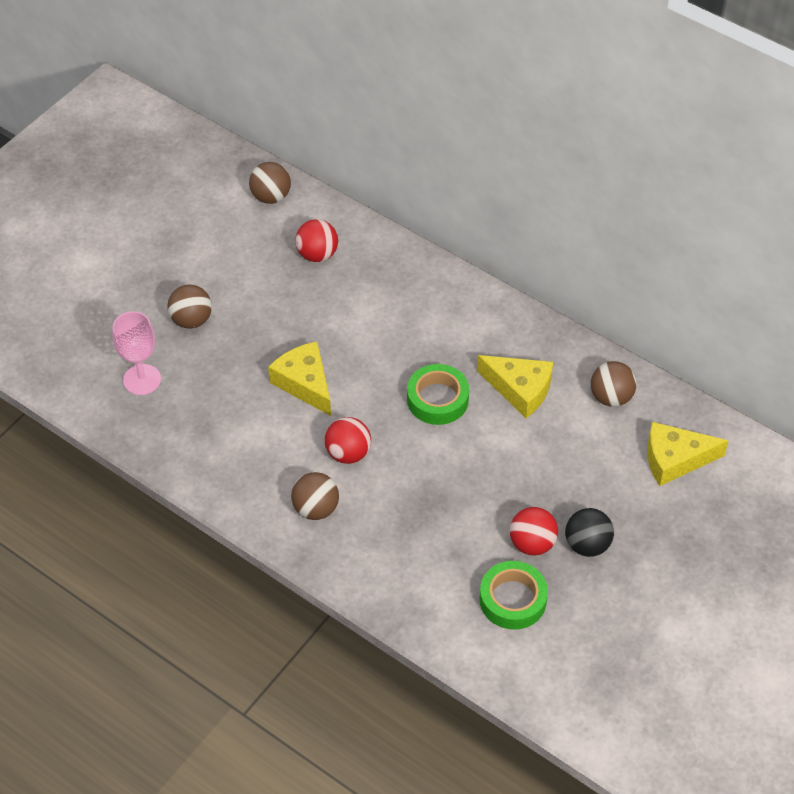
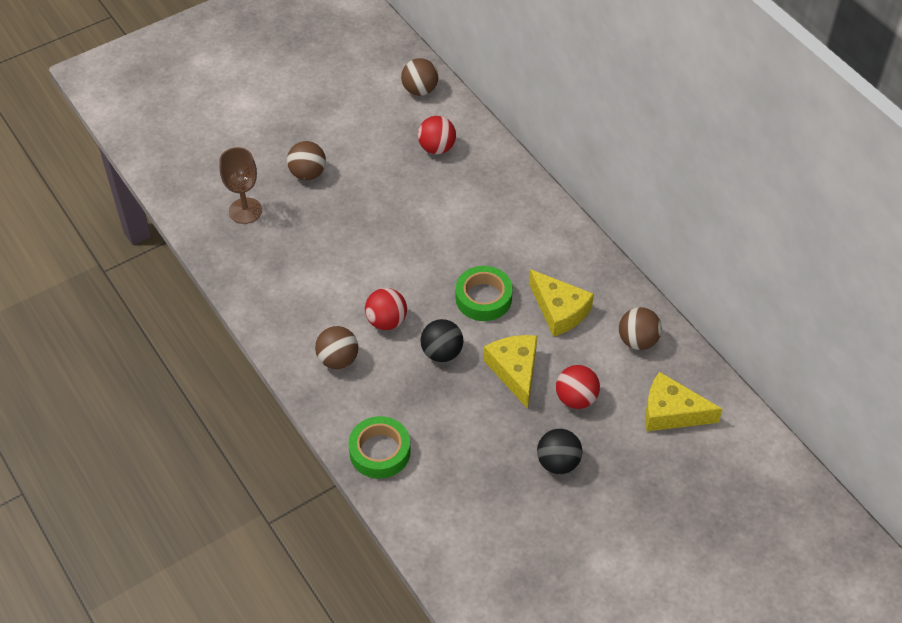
camera: 20 degrees right, 0 degrees up
pink goblet [113,311,161,395] -> brown goblet [219,147,262,224]
yellow cheese [268,342,331,416] -> yellow cheese moved to [484,335,537,409]
green tape [479,561,548,630] -> green tape moved to [348,416,411,479]
red ball [510,507,558,555] -> red ball moved to [556,365,600,409]
none -> black ball [420,319,463,362]

